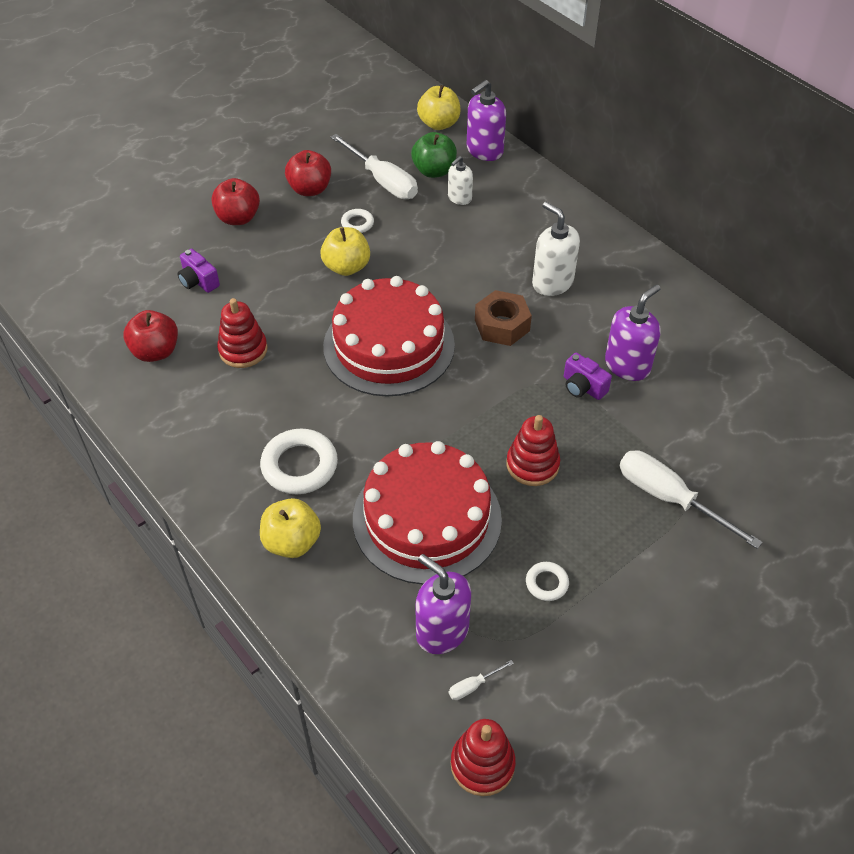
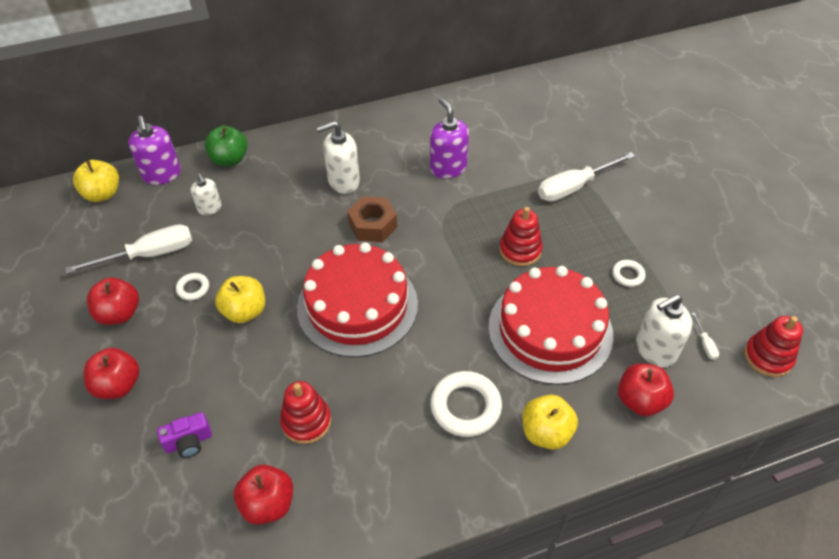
camera: 70 degrees left, 0 degrees up
green apple [411,132,457,178] -> green apple moved to [205,126,247,166]
purple soap dispenser [415,554,471,654] -> white soap dispenser [636,294,693,367]
purple camera [564,352,612,400] -> none
none -> red apple [618,363,674,416]

